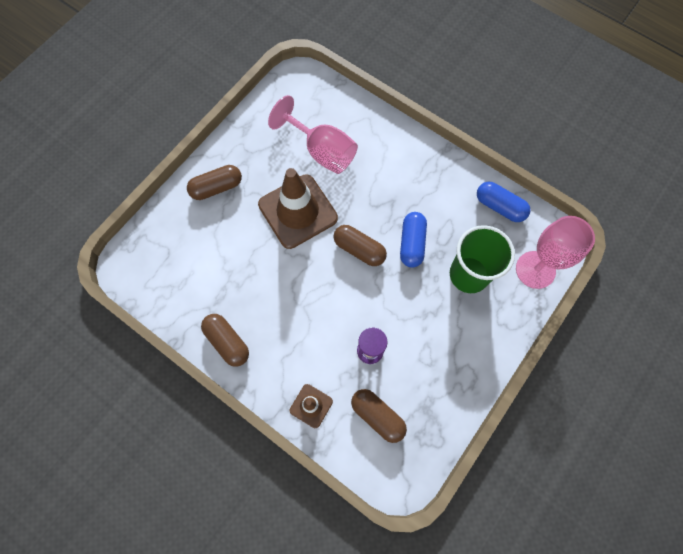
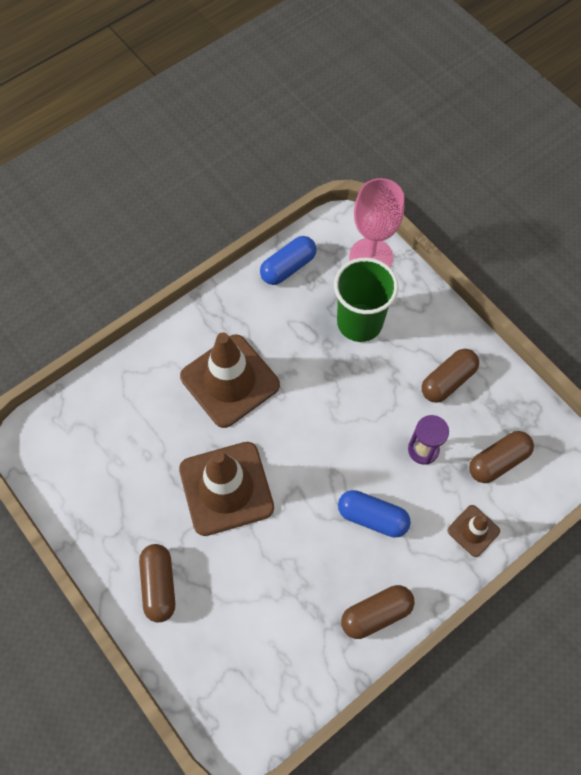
camera: 75 degrees left, 5 degrees down
pink goblet [268,95,358,174] -> none
brown capsule [333,225,387,266] -> brown capsule moved to [422,349,479,403]
blue capsule [400,212,427,268] -> blue capsule moved to [338,490,411,538]
none -> brown traffic cone [180,332,280,428]

